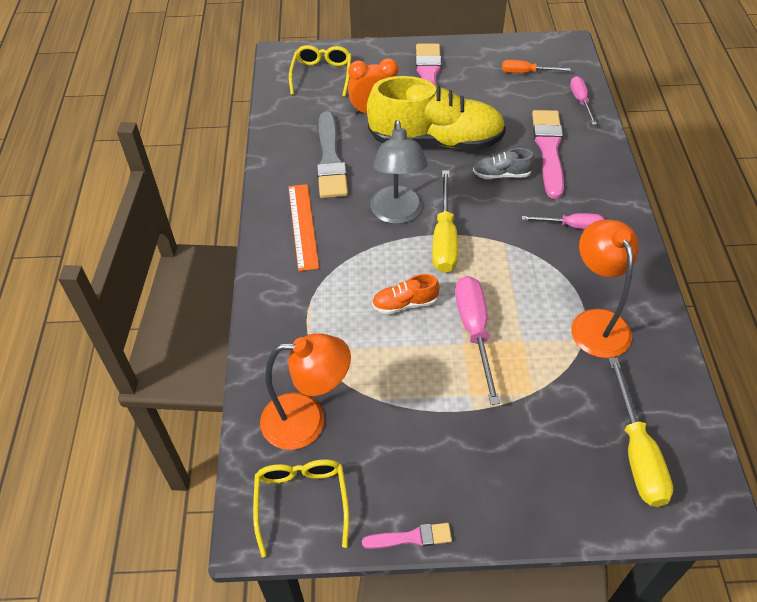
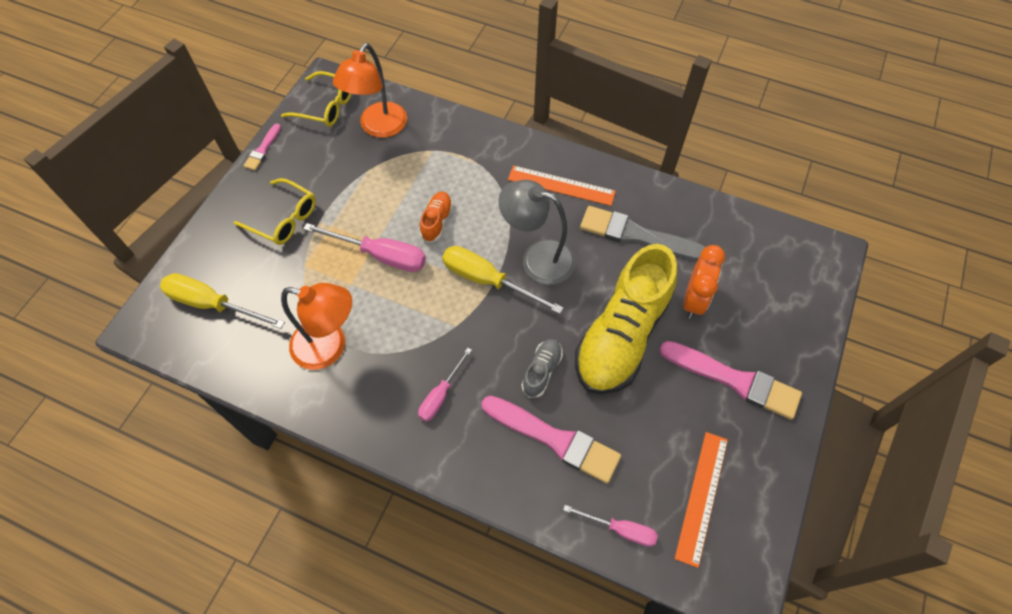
camera: 115 degrees right, 10 degrees up
yellow glasses [289,45,351,97] -> yellow glasses moved to [234,178,316,245]
orange screwdriver [502,60,571,73] -> orange ruler [675,432,728,568]

